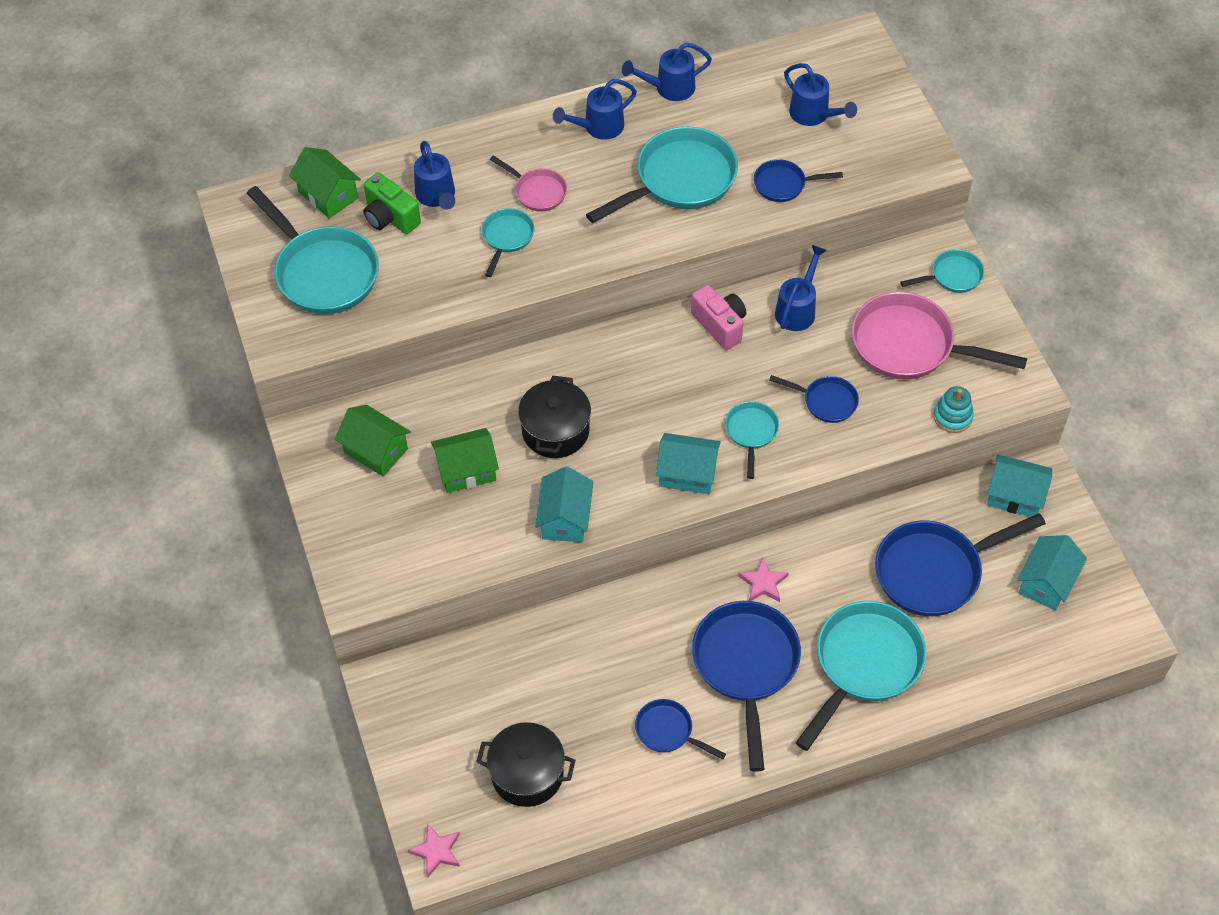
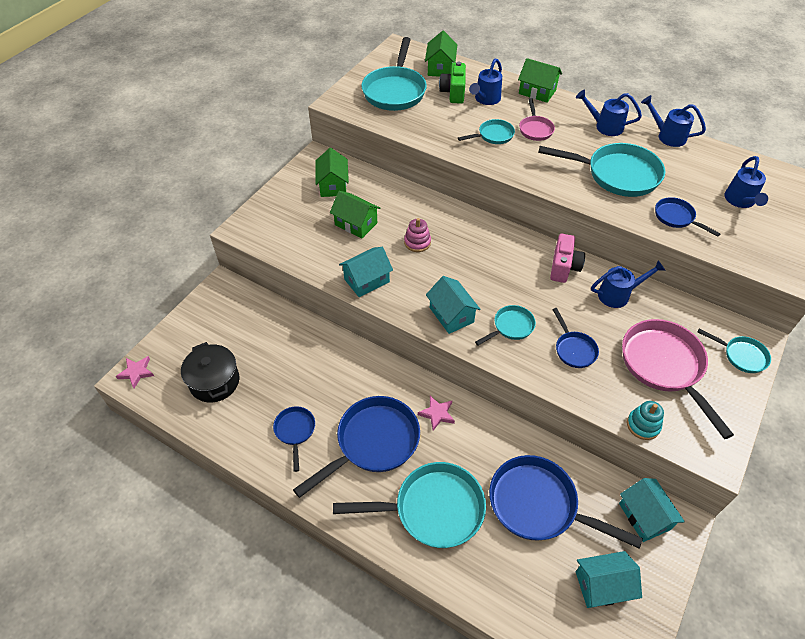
camera: 50 degrees right, 5 degrees down
black pot [518,376,591,458] -> pink stacking toy [404,218,431,252]
none -> green house [518,58,562,103]

